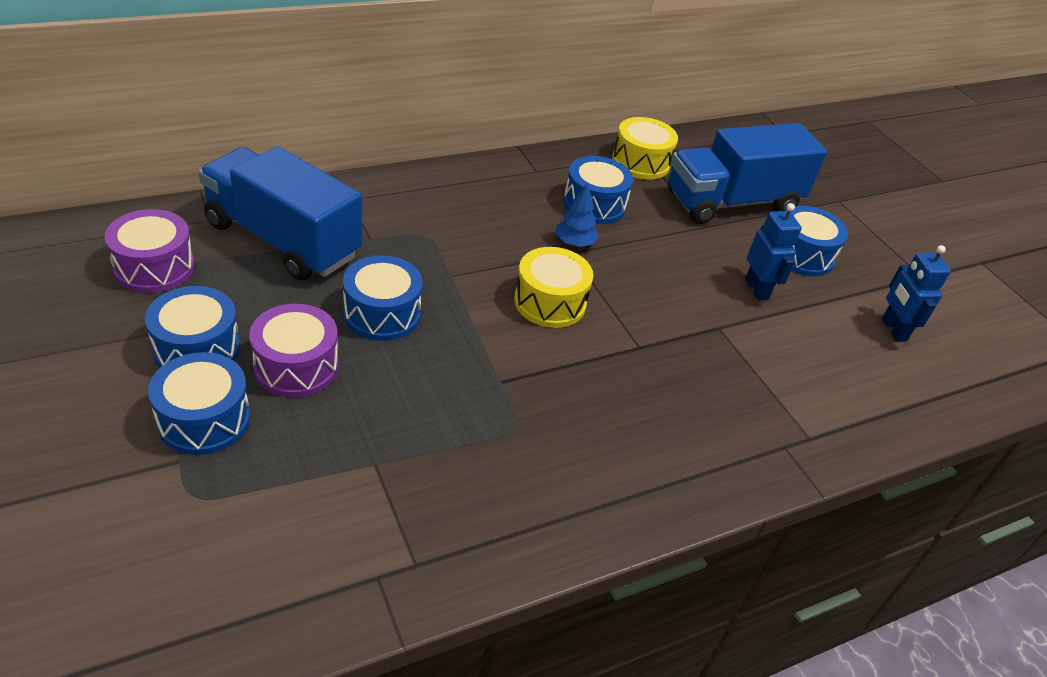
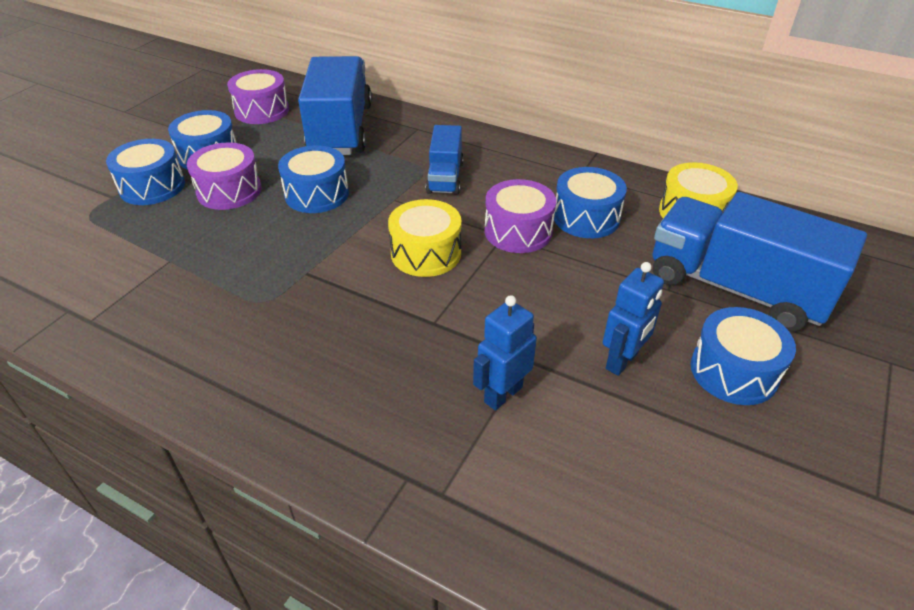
camera: 60 degrees right, 0 degrees up
blue tree [556,183,599,247] -> purple drum [485,179,556,253]
blue robot [882,245,951,342] -> blue robot moved to [473,295,537,411]
none -> blue truck [426,125,464,195]

